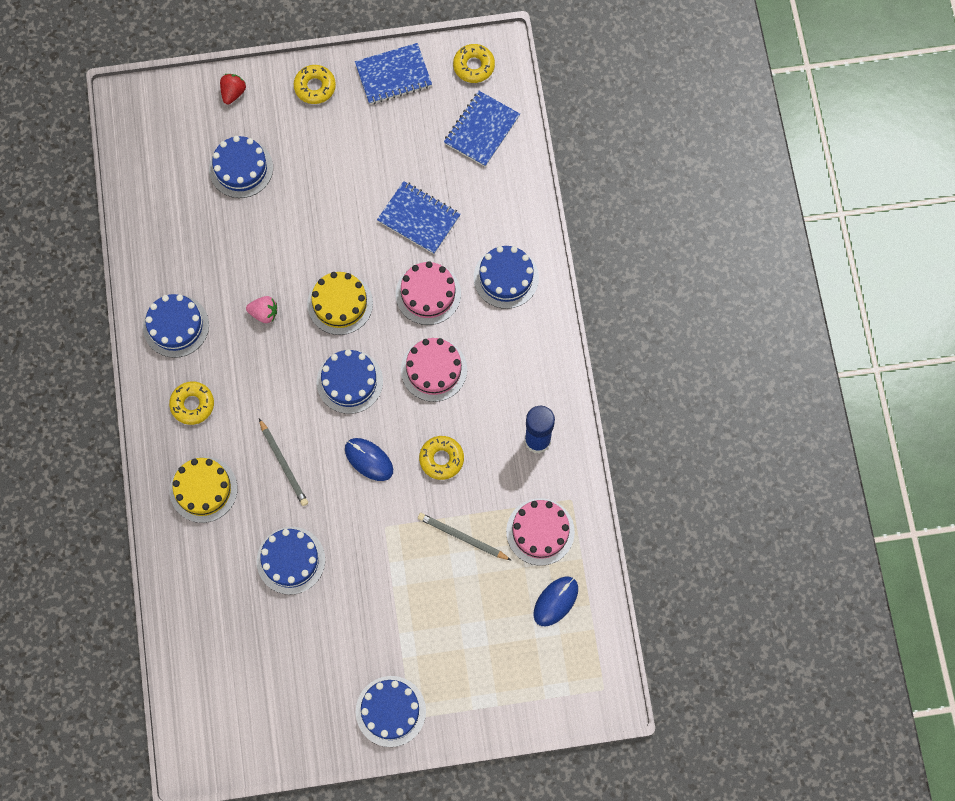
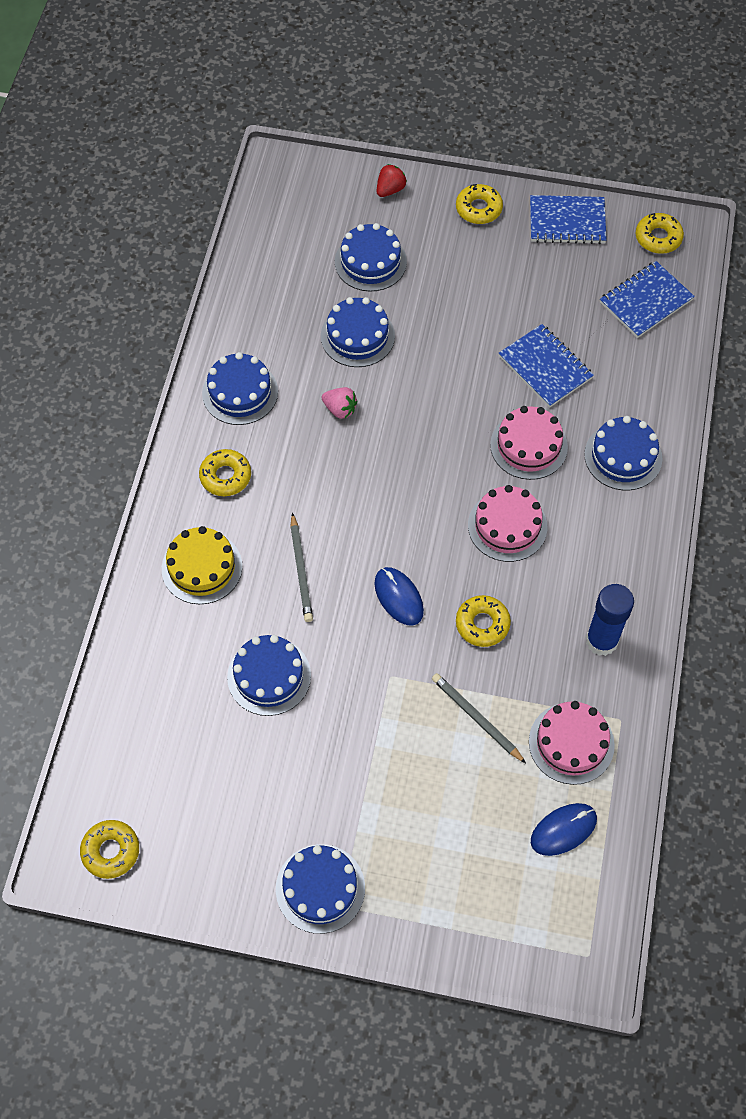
camera: 20 degrees right, 10 degrees down
yellow cake [307,272,373,335] -> none
blue cake [317,349,383,414] -> blue cake moved to [321,297,395,367]
none -> yellow donut [80,820,139,879]

